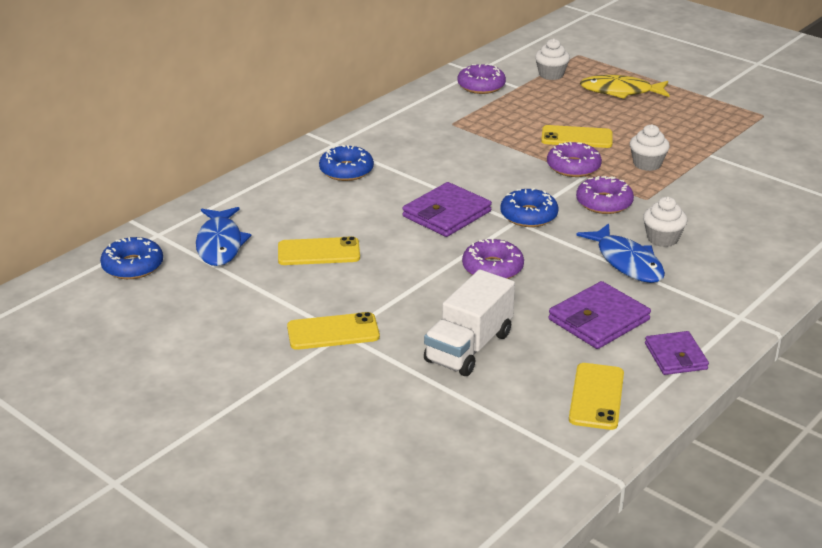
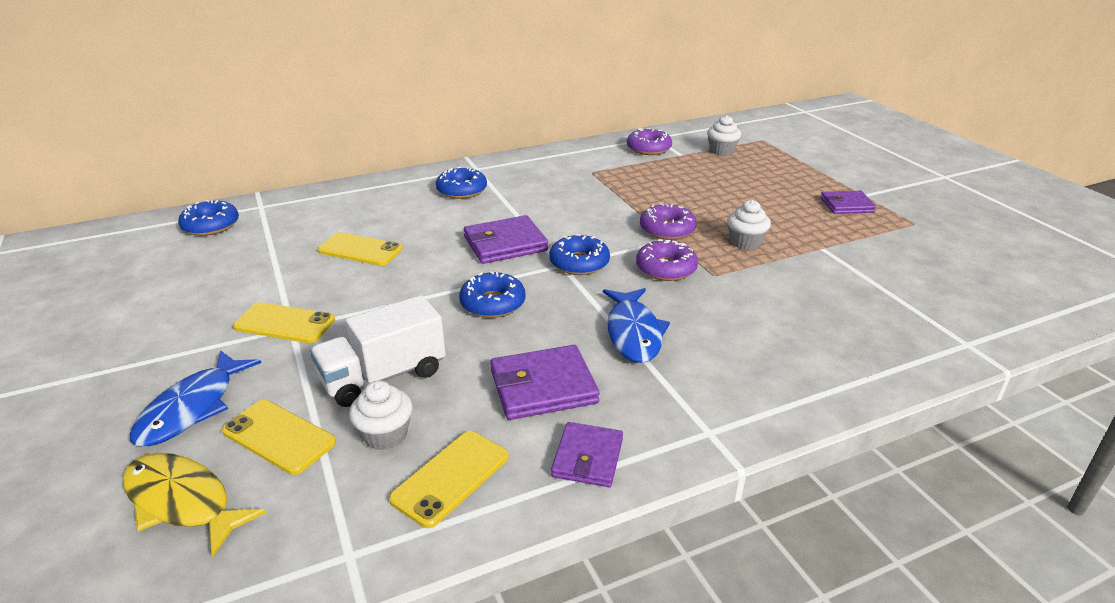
camera: 25 degrees right, 0 degrees up
blue fish [196,207,252,266] -> blue fish moved to [130,350,261,447]
purple donut [462,239,524,279] -> blue donut [459,271,526,318]
yellow phone [541,125,613,148] -> yellow phone moved to [222,400,336,475]
yellow fish [580,75,670,99] -> yellow fish moved to [123,453,267,557]
white cupcake [643,197,687,247] -> white cupcake moved to [349,380,413,450]
none -> purple wallet [821,191,876,214]

